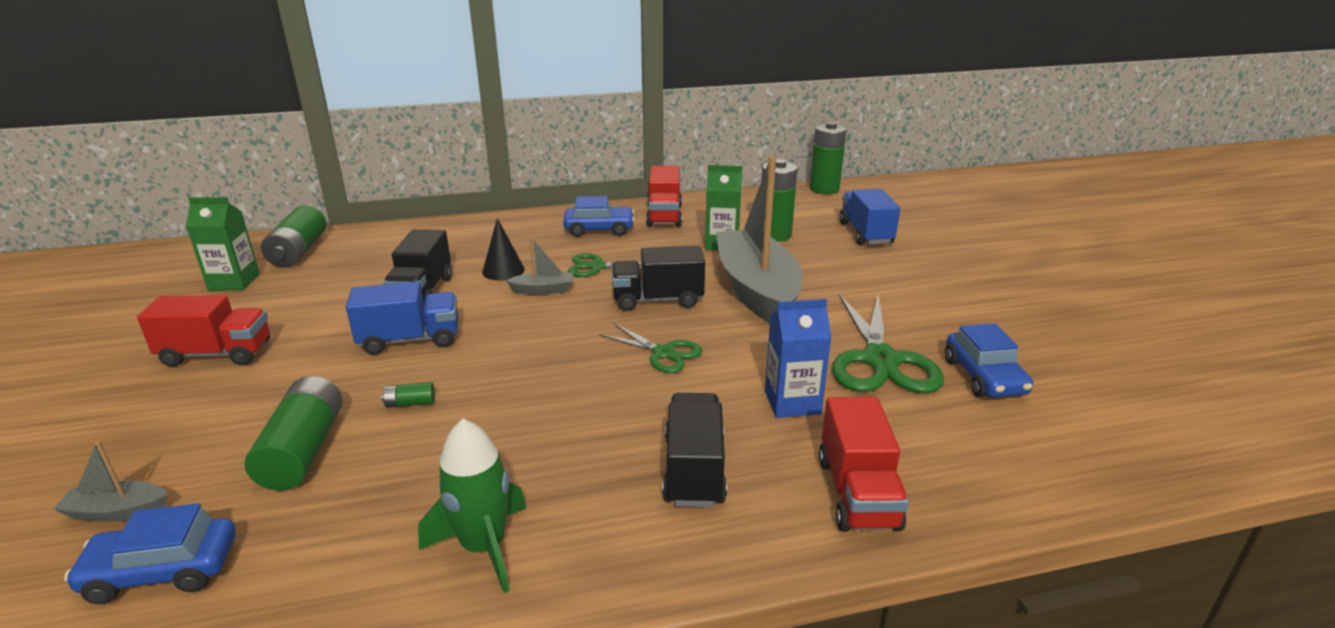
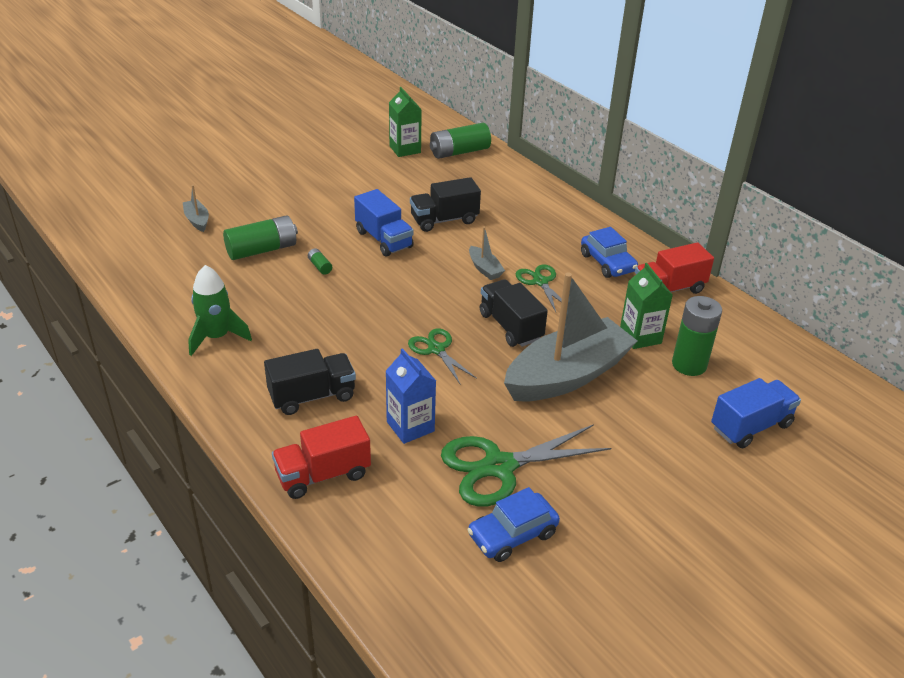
camera: 65 degrees right, 10 degrees up
blue car [64,503,236,604] -> none
red truck [137,295,270,367] -> none
black cone [482,218,525,280] -> none
green scissors [599,323,703,373] -> green scissors turned 135 degrees clockwise [408,328,477,384]
green battery [810,122,847,194] -> none

